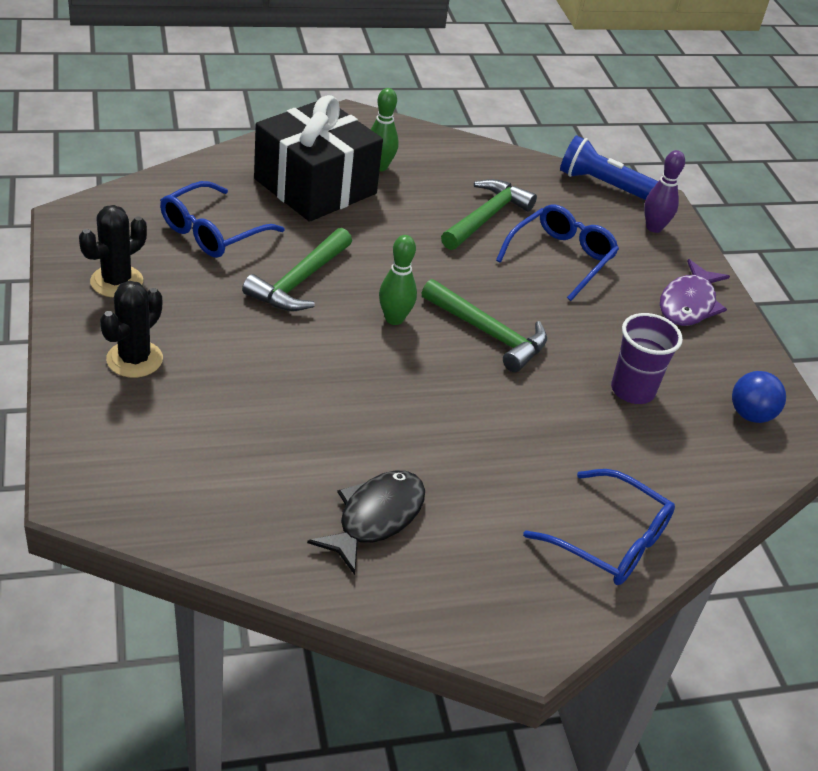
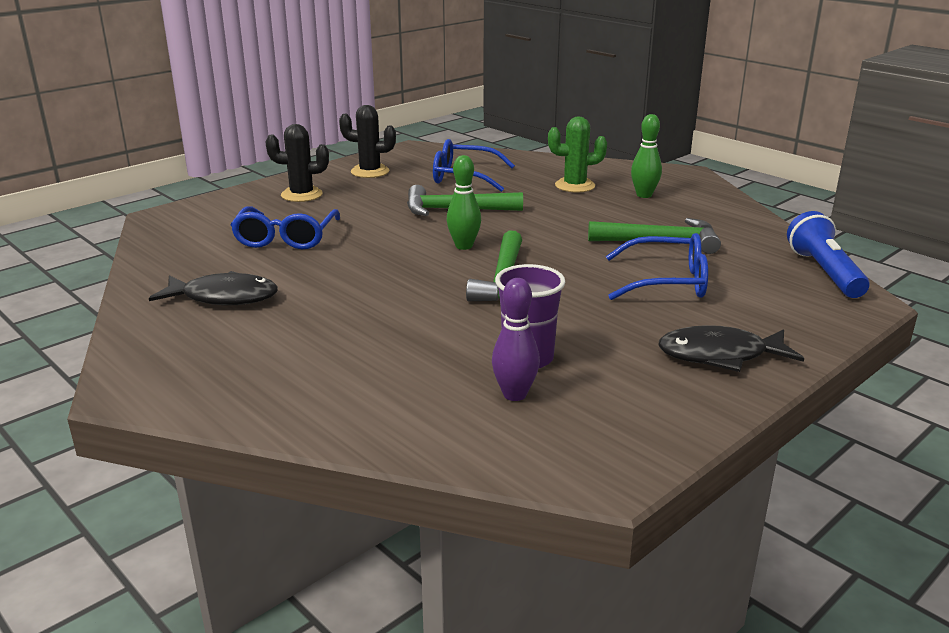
camera: 65 degrees right, 15 degrees down
black gift [254,95,383,222] -> green cactus [548,117,607,193]
blue glasses [523,469,675,585] -> blue glasses moved to [231,206,340,249]
purple bowling pin [644,150,685,233] -> purple bowling pin moved to [492,278,540,401]
purple fish [660,259,730,326] -> black fish [659,325,804,372]
blue ball [732,371,786,423] -> none

